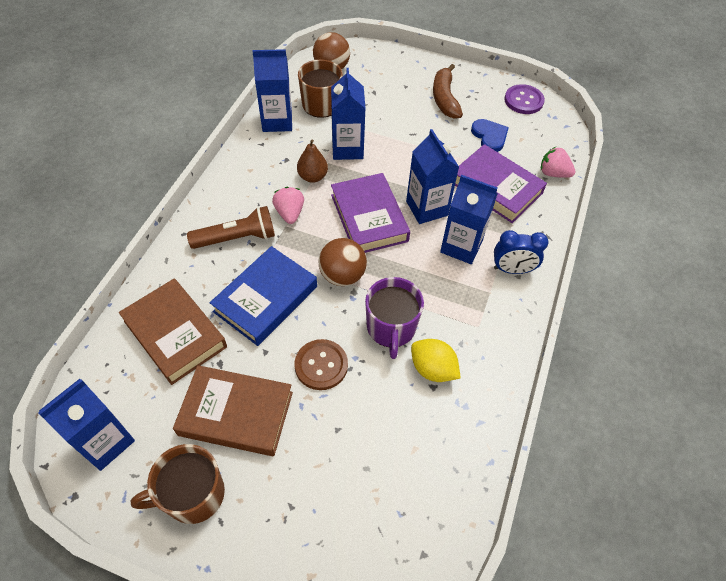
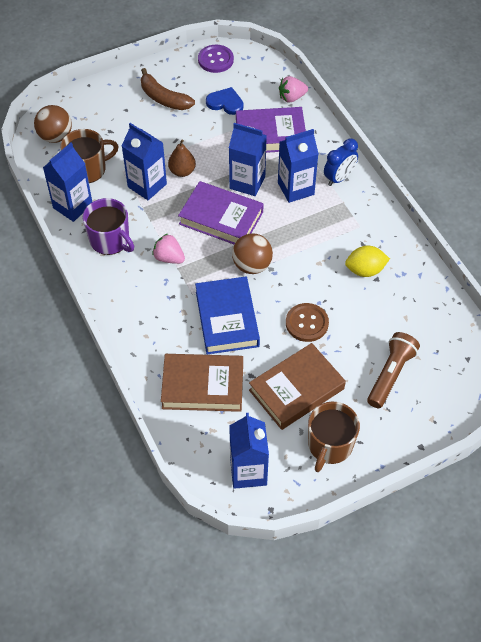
camera: 45 degrees left, 0 degrees up
brown flashlight [187,206,275,249] -> brown flashlight moved to [367,332,420,408]
brown pear [297,139,328,183] -> brown pear moved to [168,139,196,177]
purple mug [365,277,424,359] -> purple mug moved to [83,198,134,255]

